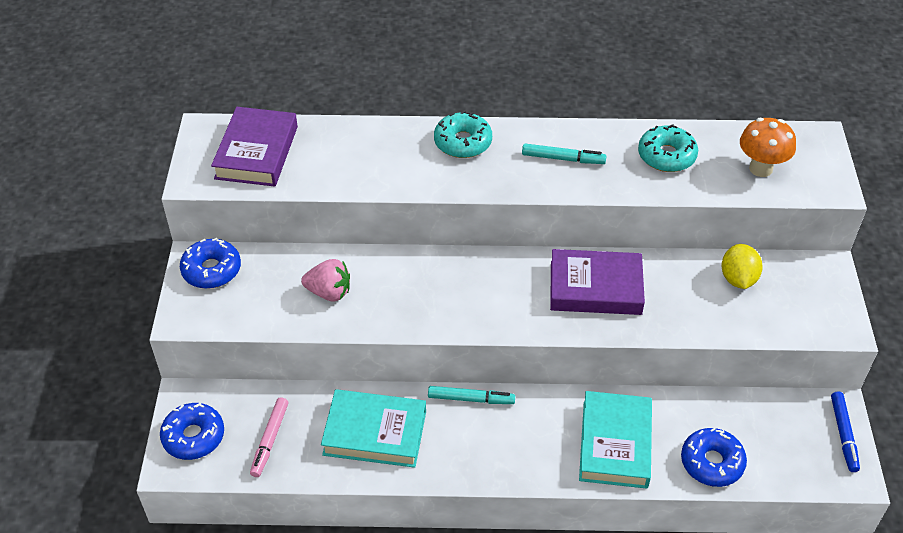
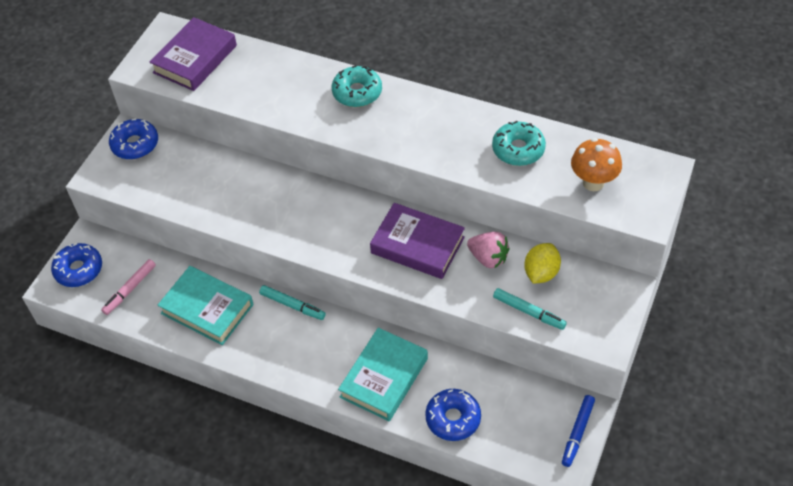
camera: 25 degrees right, 5 degrees up
pink strawberry [301,259,350,301] -> pink strawberry moved to [467,232,510,268]
turquoise marker [522,144,606,164] -> turquoise marker moved to [493,288,567,330]

